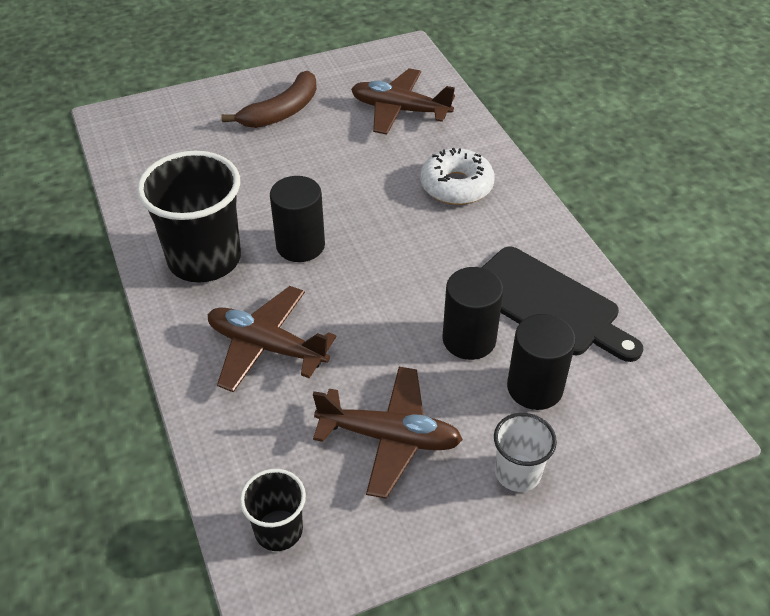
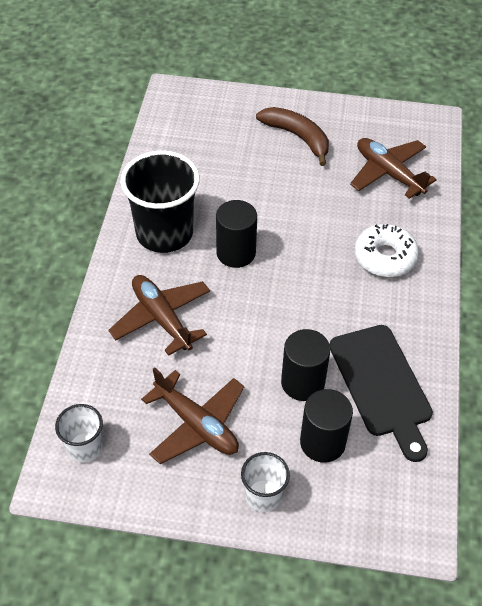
camera: 30 degrees right, 5 degrees up
brown banana [222,71,317,128] -> brown banana turned 120 degrees counterclockwise [256,107,329,166]
black cup [240,469,306,551] -> white cup [55,404,103,463]

